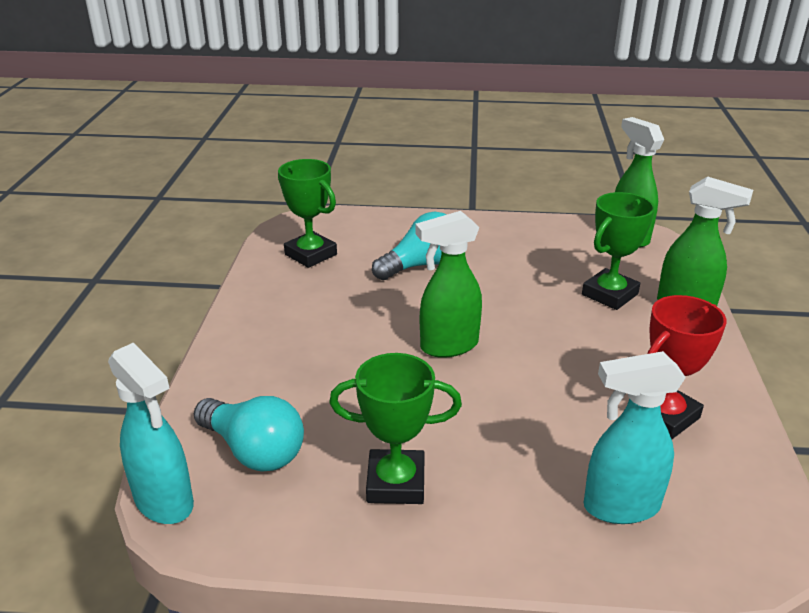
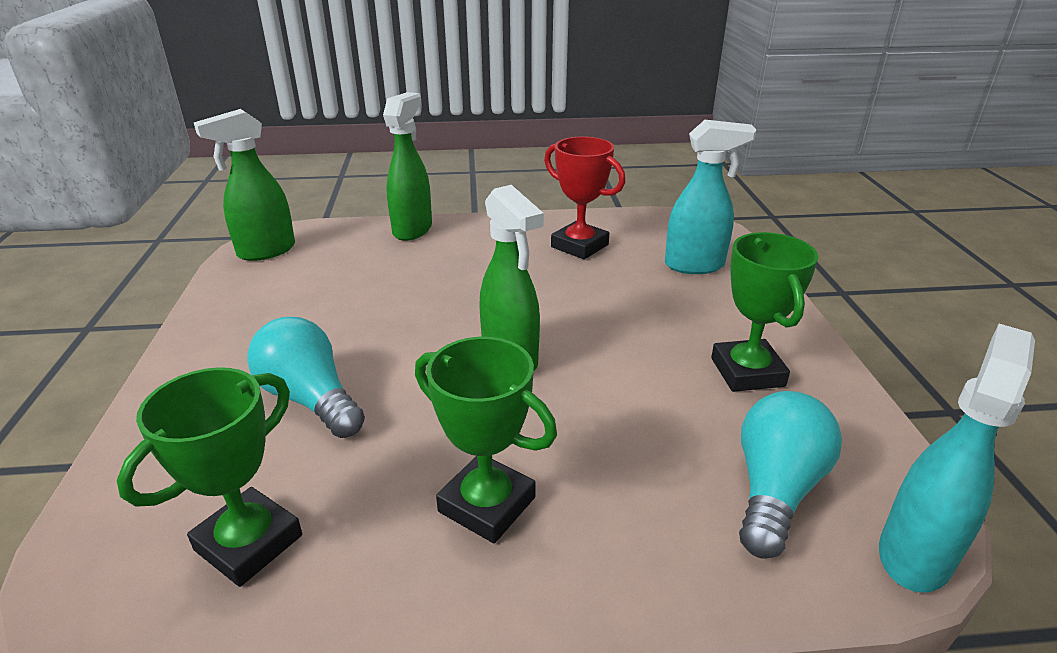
camera: 100 degrees left, 0 degrees up
green trophy [582,192,655,310] -> green trophy moved to [415,337,557,543]
turquoise spray bottle [584,351,686,524] -> turquoise spray bottle turned 75 degrees counterclockwise [665,120,757,274]

